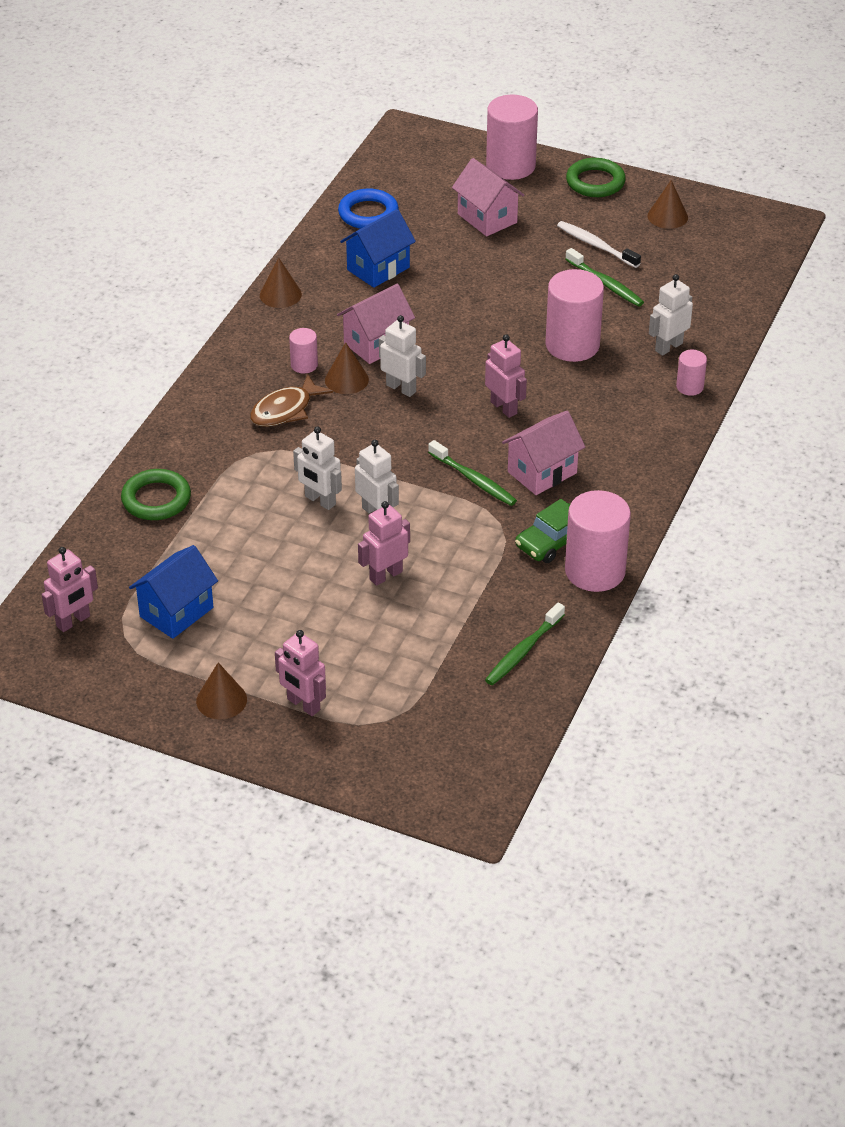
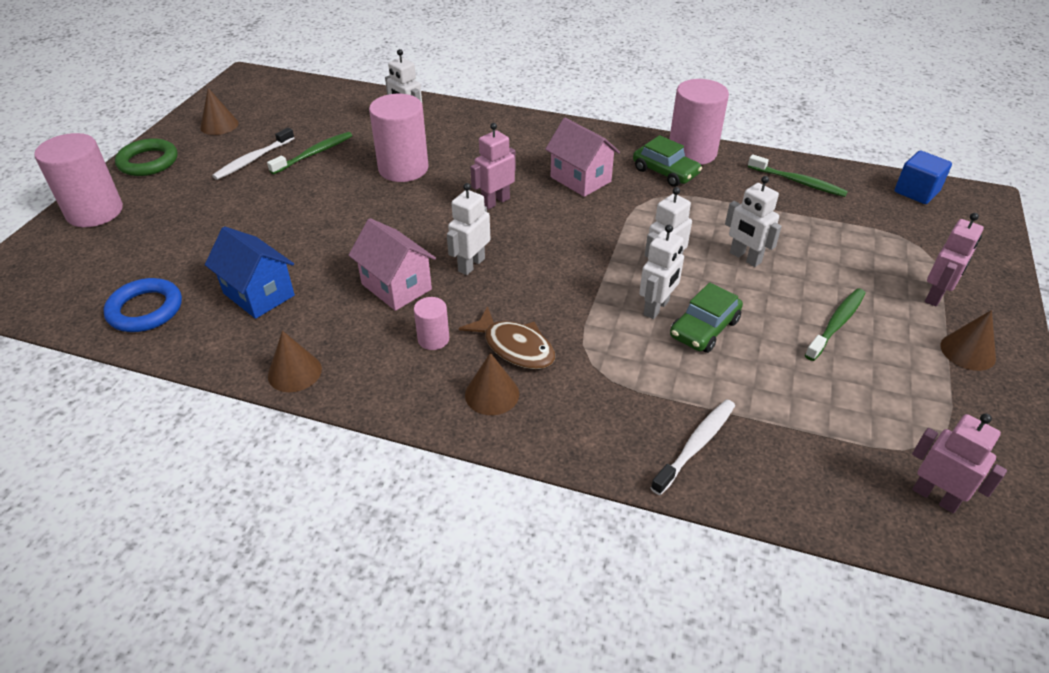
camera: 95 degrees left, 0 degrees up
green ring [121,469,191,520] -> white toothbrush [651,399,735,495]
blue house [129,545,218,639] -> none
brown cone [325,342,369,394] -> brown cone moved to [465,353,519,415]
pink robot [358,501,410,586] -> white robot [725,176,782,267]
green toothbrush [428,440,517,506] -> green toothbrush moved to [805,288,866,361]
pink house [452,158,524,237] -> none
pink cylinder [676,350,707,396] -> none
none -> green car [670,283,743,353]
none -> blue cube [895,151,952,204]

